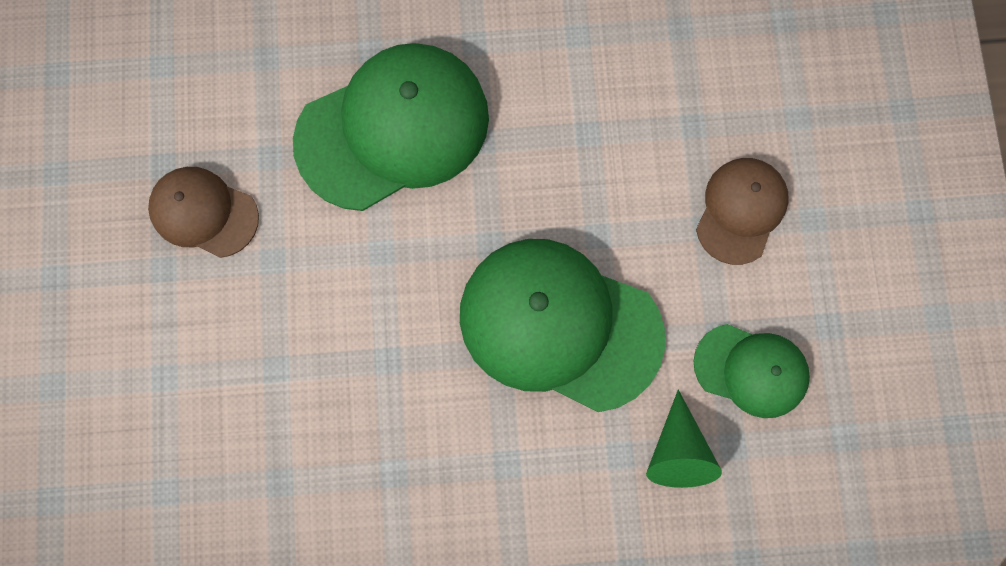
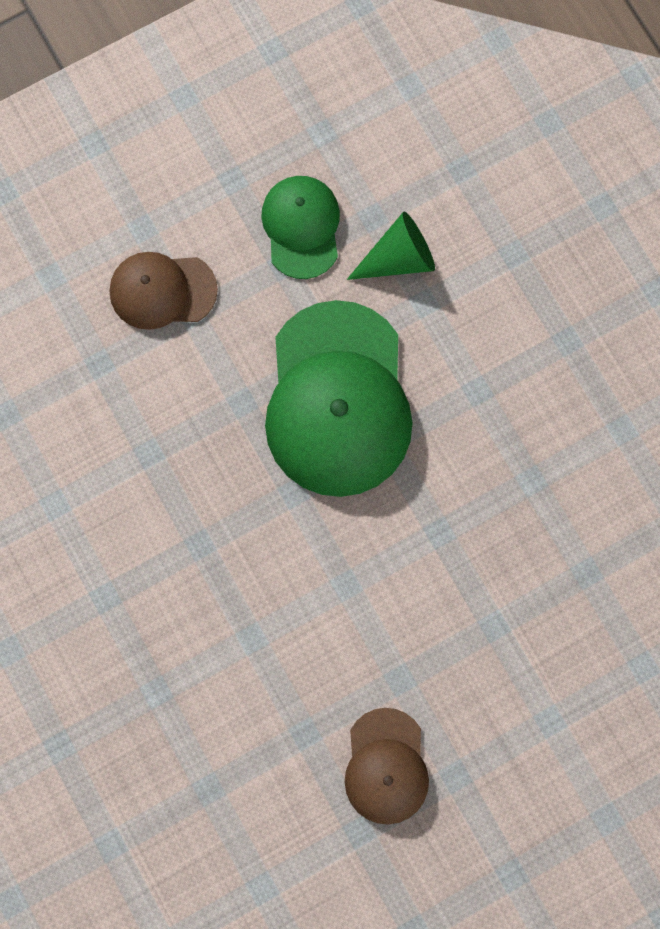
camera: 115 degrees left, 0 degrees up
green cap [293,43,489,211] -> none

